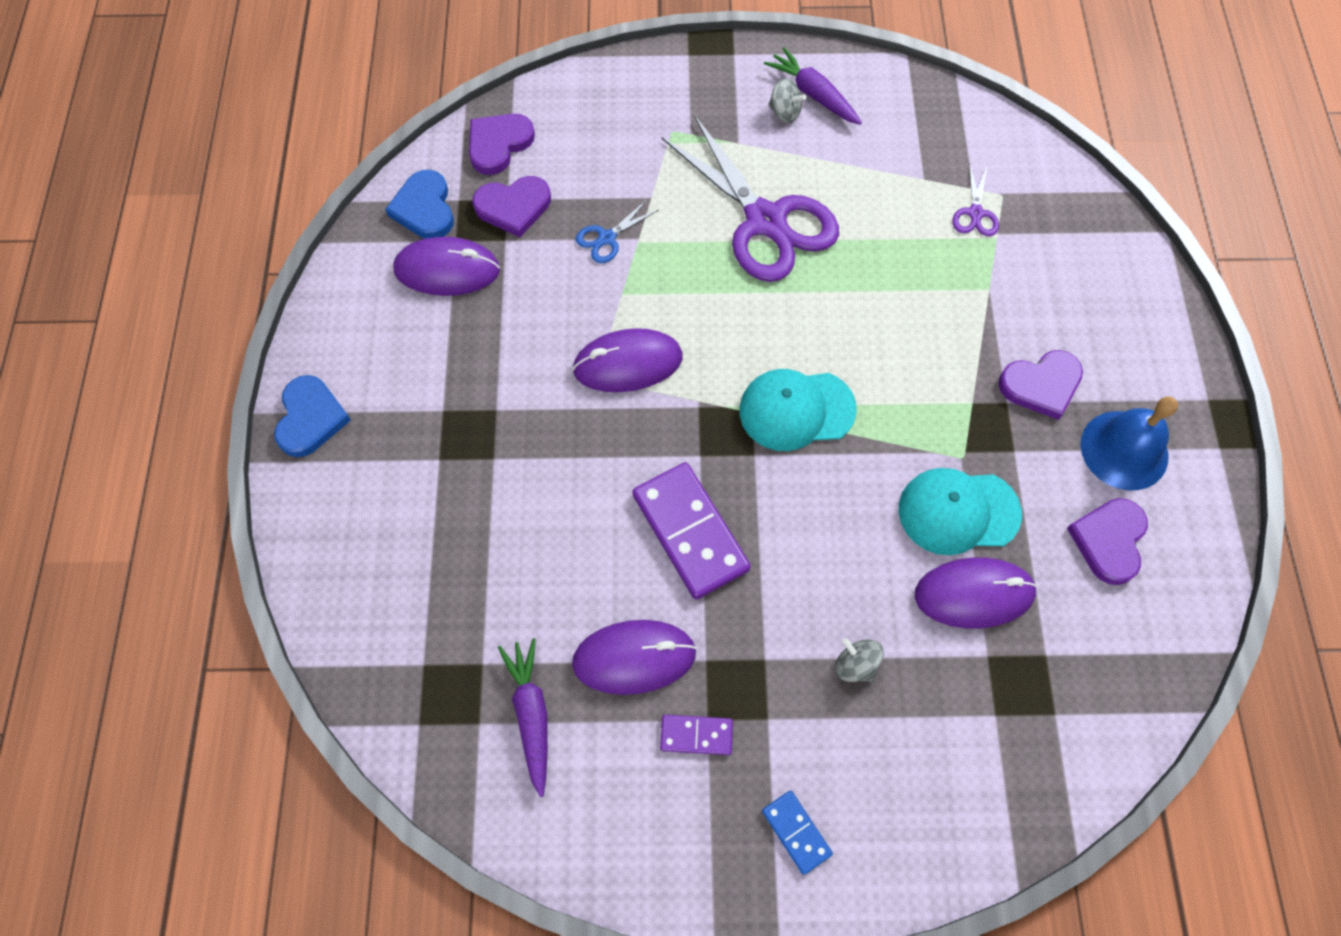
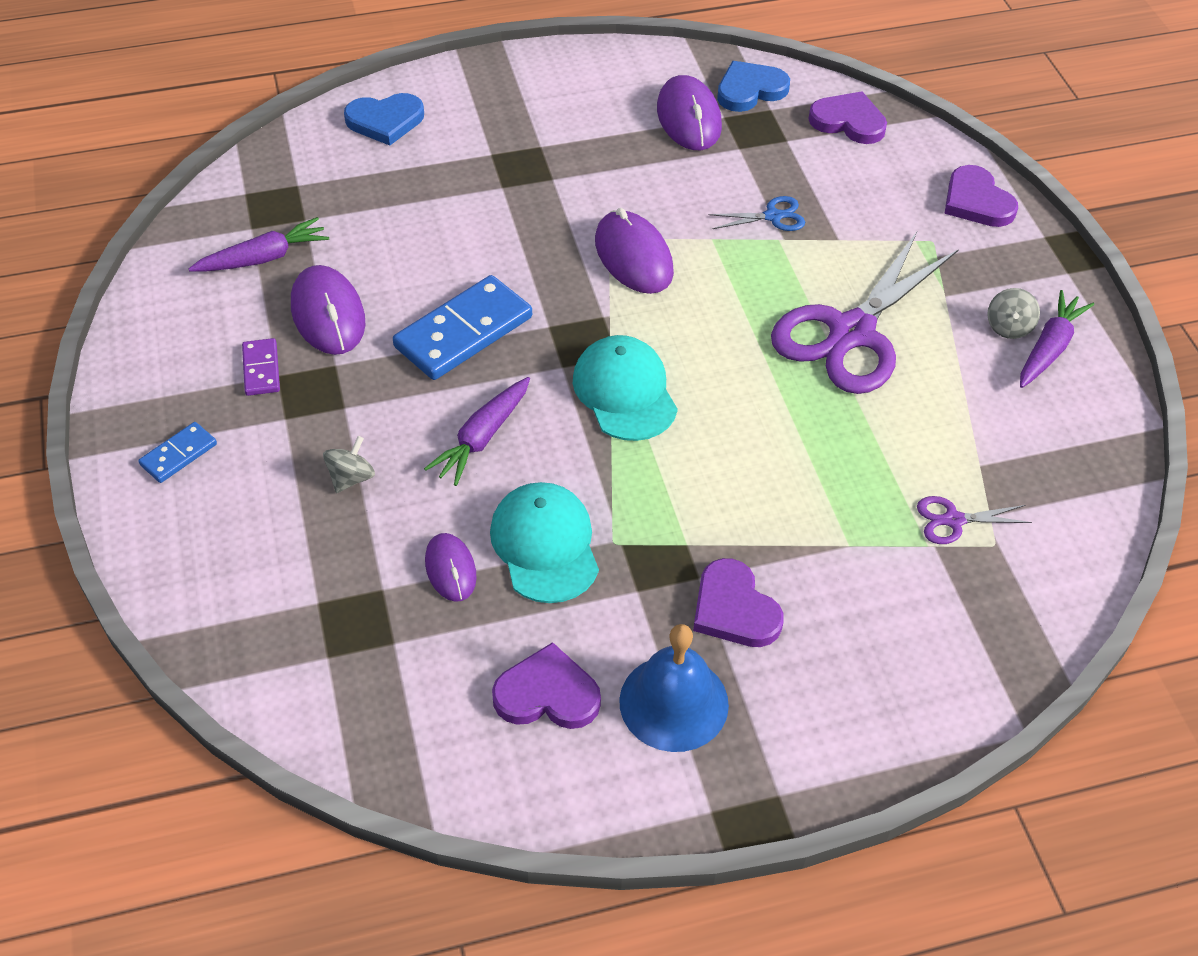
camera: 75 degrees right, 15 degrees down
blue heart [274,375,351,457] -> blue heart moved to [344,93,424,146]
purple heart [473,176,551,237] -> purple heart moved to [944,165,1018,227]
blue scissors [576,200,659,263] -> blue scissors turned 135 degrees clockwise [709,196,805,231]
purple domino [632,462,751,600] -> blue domino [393,275,532,380]
purple mouse [915,558,1037,628] -> purple mouse [425,533,477,602], size x0.61
none -> purple carrot [424,377,530,486]

